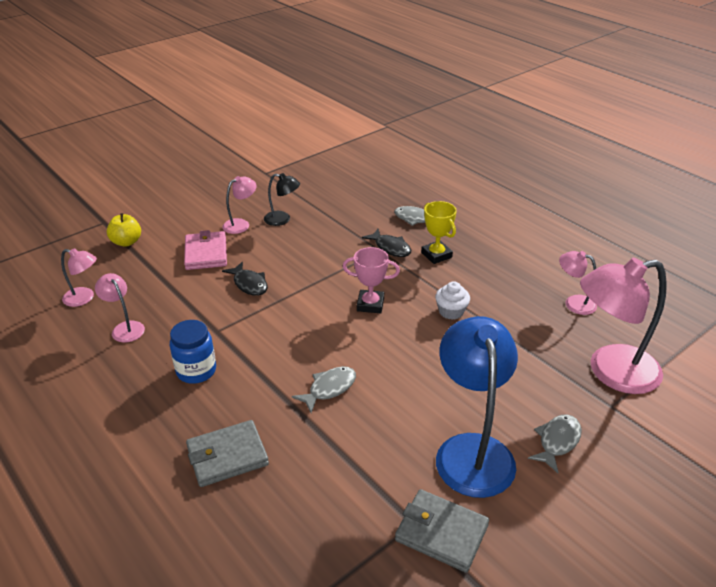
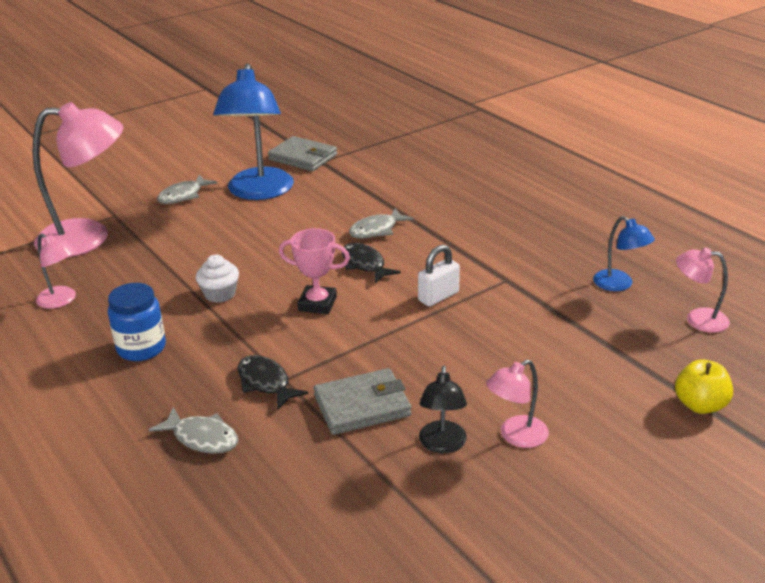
camera: 175 degrees left, 5 degrees down
pink lamp [95,273,145,343] -> blue lamp [593,216,655,291]
blue jar [170,320,216,384] -> blue jar moved to [108,283,166,361]
pink wallet [184,230,227,270] -> none
grey wallet [186,420,269,487] -> grey wallet moved to [313,368,411,435]
black fish [222,262,268,296] -> black fish moved to [342,243,401,283]
black lamp [264,173,300,226] -> black lamp turned 105 degrees counterclockwise [419,366,467,454]
yellow trophy [421,201,457,264] -> none
none -> white padlock [418,245,460,307]

